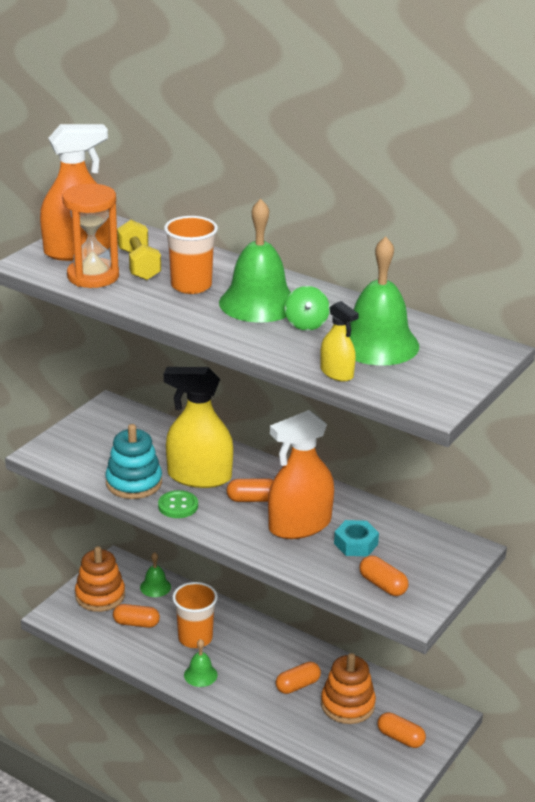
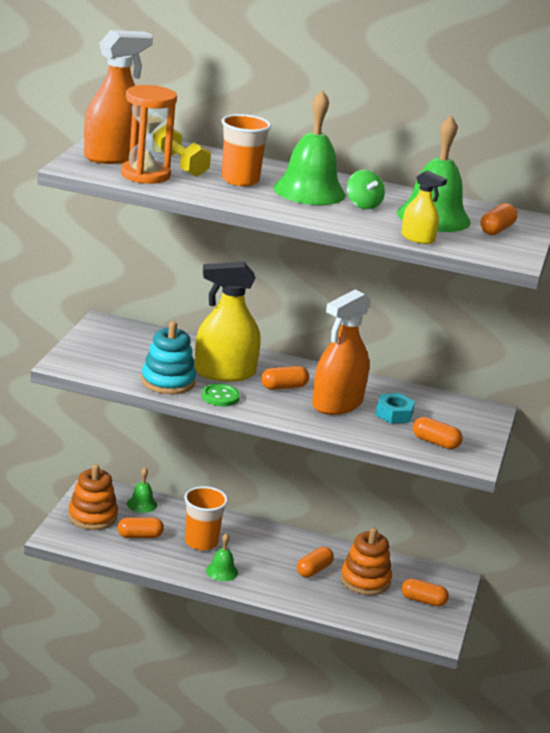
camera: 20 degrees left, 5 degrees down
none -> orange capsule [480,203,517,235]

